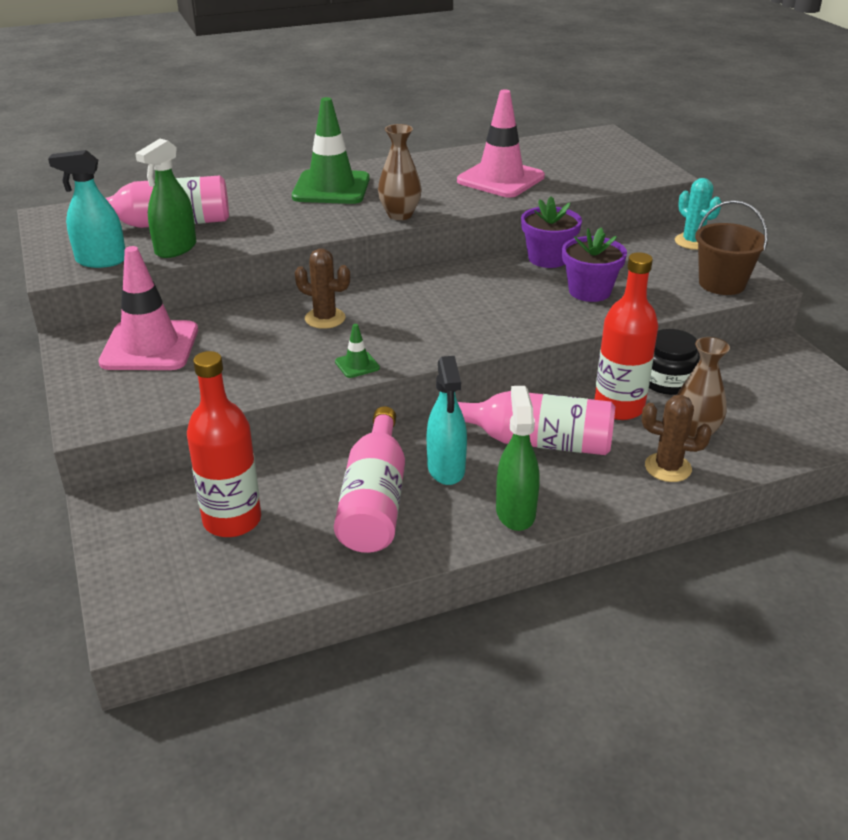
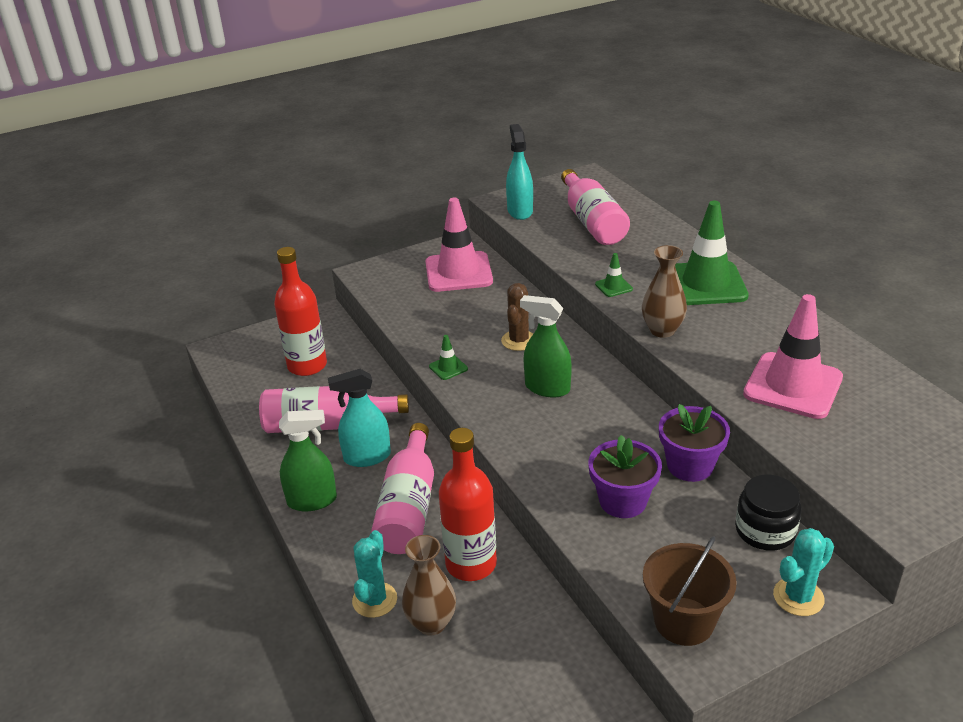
camera: 85 degrees right, 0 degrees up
green spray bottle [135,139,196,258] -> green spray bottle moved to [520,295,572,397]
brown cactus [642,395,712,482] -> turquoise cactus [352,530,397,618]
black jar [649,329,700,395] -> black jar moved to [735,475,801,551]
none -> green traffic cone [595,253,633,297]

